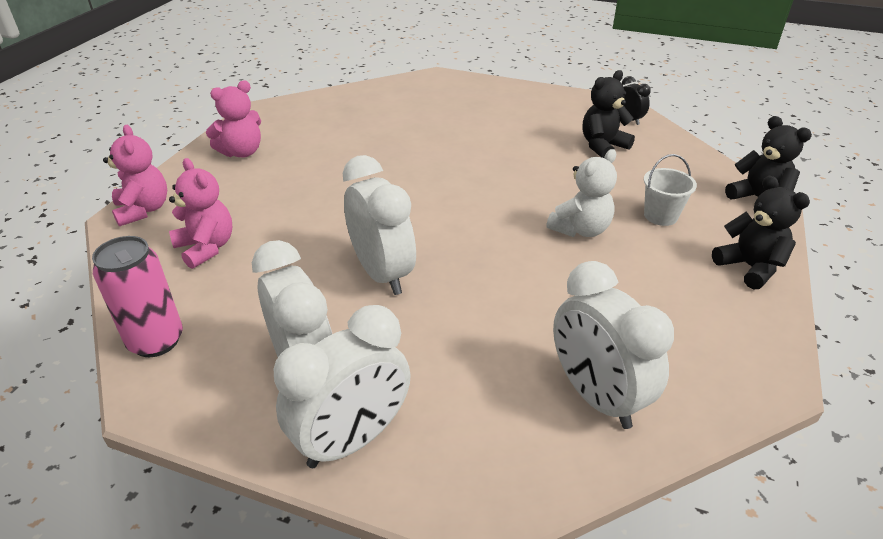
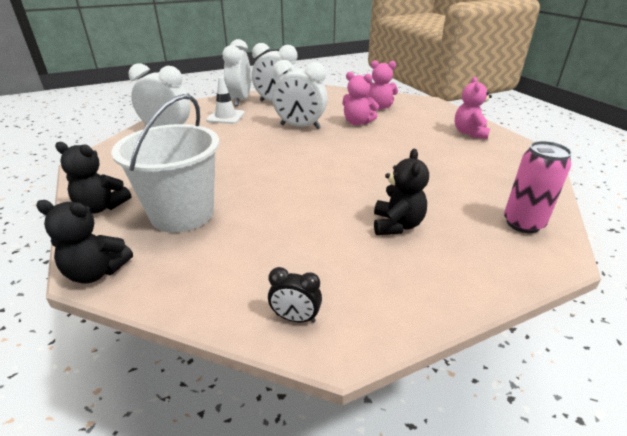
camera: 135 degrees right, 5 degrees down
pink can [92,236,183,357] -> pink can moved to [504,141,572,233]
pink teddy bear [103,125,167,226] -> pink teddy bear moved to [342,72,379,125]
white teddy bear [546,149,617,237] -> none
black teddy bear [583,70,635,158] -> black teddy bear moved to [374,149,429,235]
white bucket [644,154,697,226] -> white bucket [111,94,219,233], size x2.15
none -> white traffic cone [206,77,245,124]

